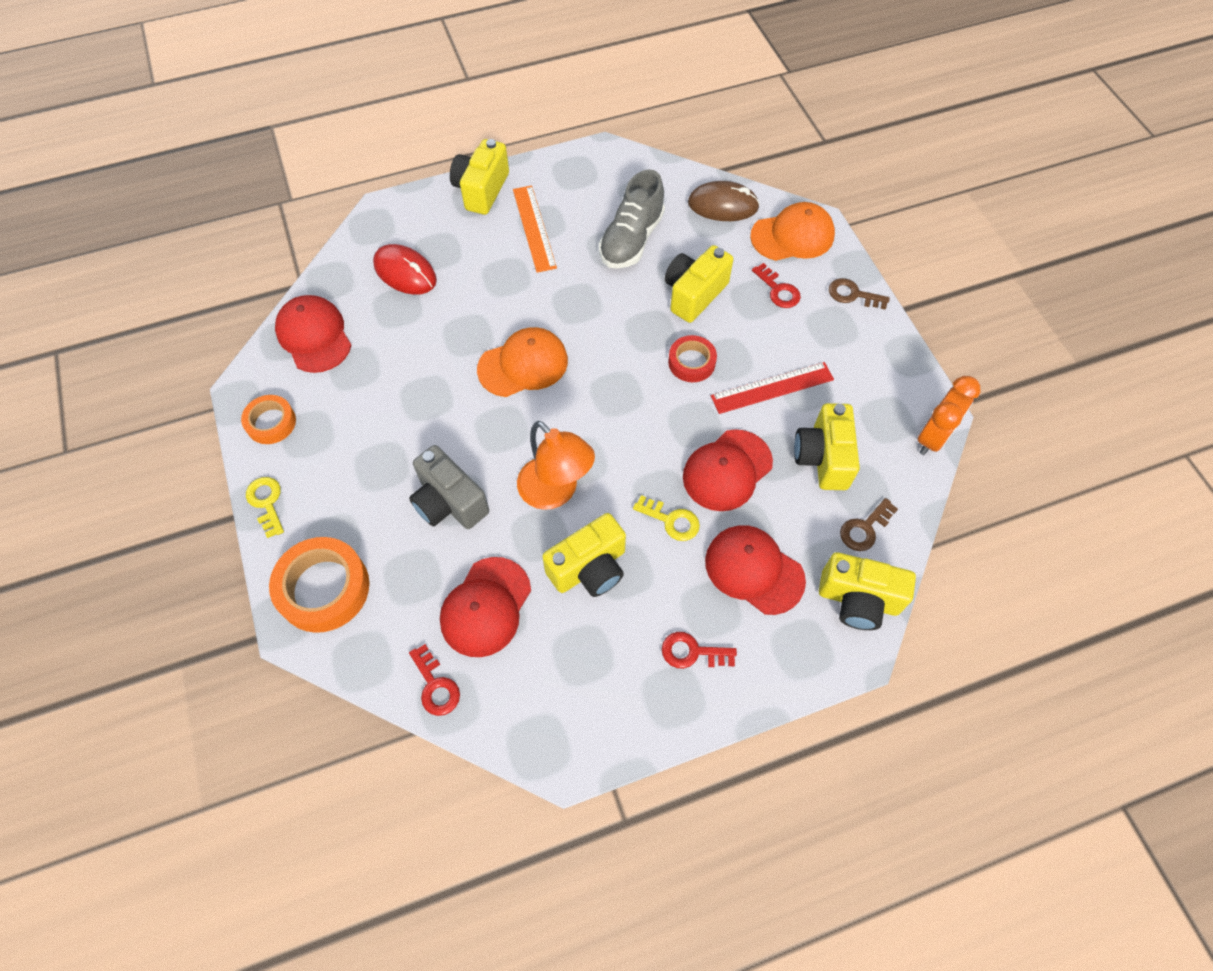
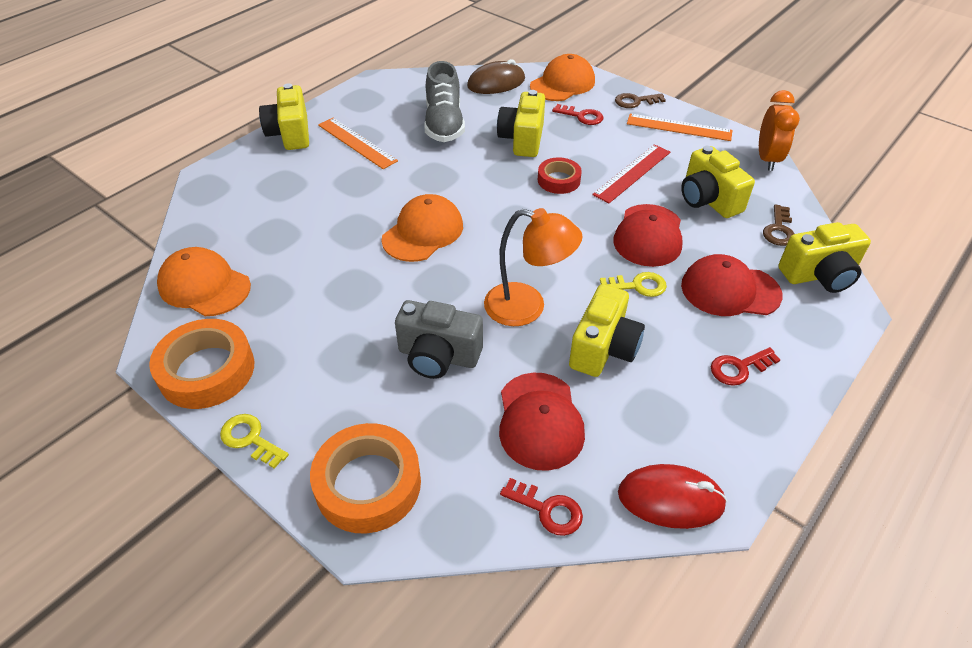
camera: 30 degrees left, 15 degrees down
orange tape [241,395,296,444] -> orange tape [149,319,254,409], size x1.68
red cap [275,295,351,373] -> orange cap [157,247,251,316]
red mouse [373,244,437,295] -> red mouse moved to [618,464,727,529]
none -> orange ruler [627,114,733,141]

